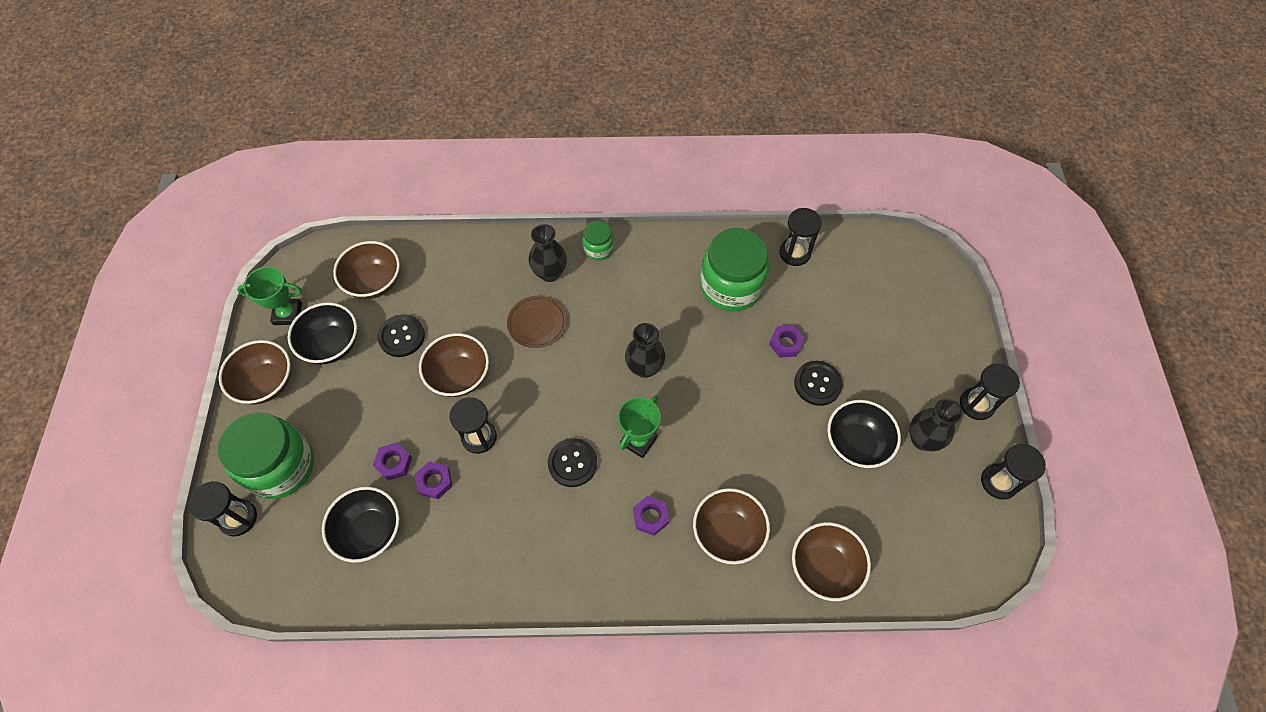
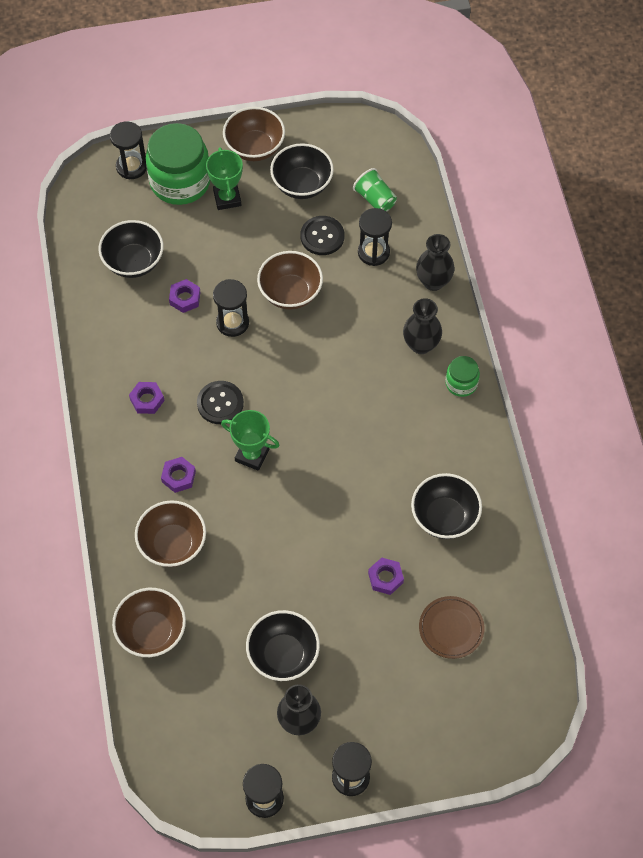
camera: 80 degrees right, 0 degrees up
green trophy [237,267,302,325] -> green trophy moved to [206,147,243,210]
brown bowl [333,241,400,299] -> green cup [353,168,397,212]
purple nut [373,443,412,481] -> purple nut moved to [129,382,165,414]
brown plate [507,296,567,348] -> brown plate moved to [419,596,484,659]
black vase [625,323,666,378] -> black vase moved to [416,234,455,291]
green jar [700,228,769,311] -> black bowl [411,473,482,539]
black hourglass [779,208,822,266] -> black hourglass moved to [358,208,392,266]
black button [794,361,843,406] -> none

